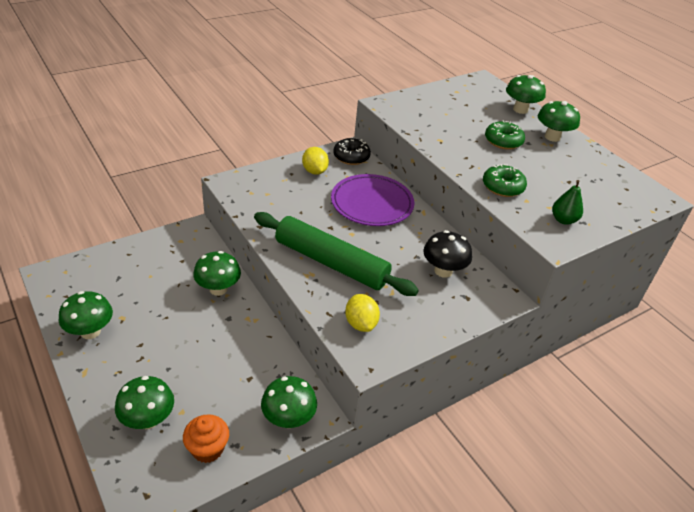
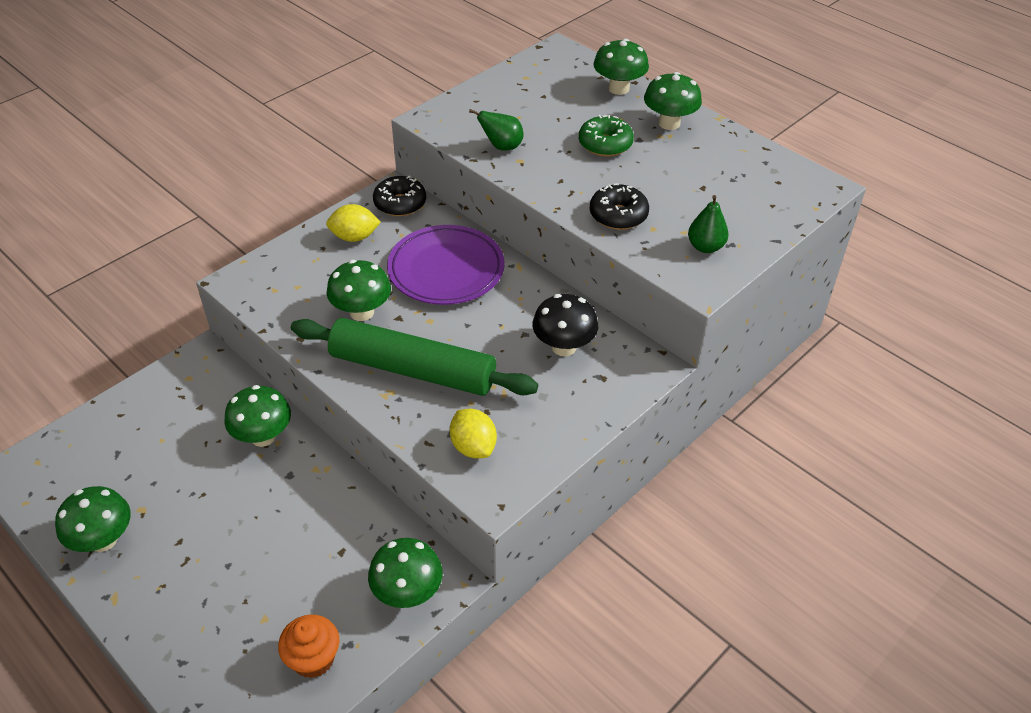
camera: 10 degrees left, 5 degrees up
green mushroom [115,376,174,429] -> green mushroom moved to [327,260,391,321]
yellow lemon [302,147,329,175] -> yellow lemon turned 60 degrees counterclockwise [326,204,381,242]
green donut [483,164,527,197] -> black donut [590,183,649,230]
none -> green pear [469,109,524,151]

